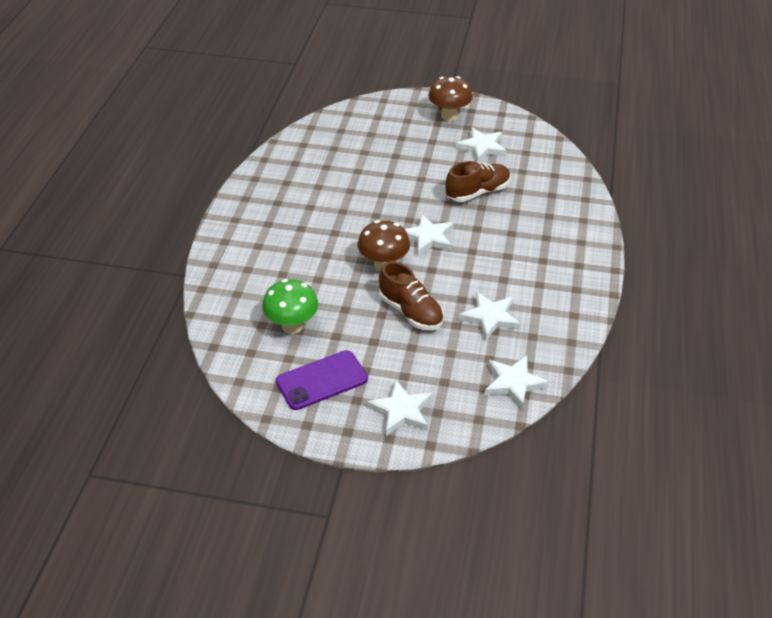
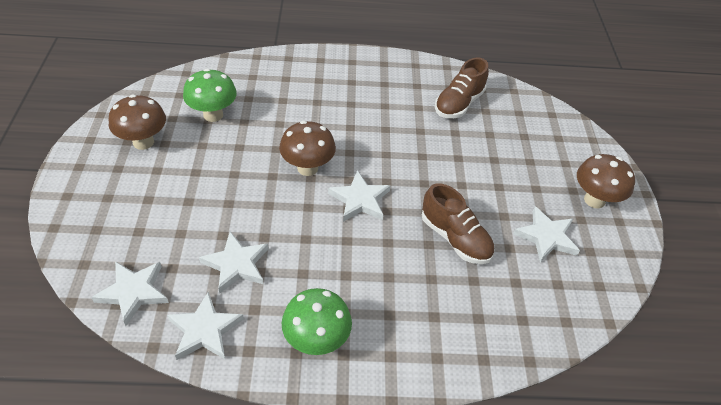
camera: 75 degrees right, 5 degrees up
purple phone [276,350,368,410] -> brown mushroom [109,95,166,150]
white star [367,380,432,436] -> white star moved to [167,292,244,360]
brown shoe [379,261,444,330] -> brown shoe moved to [435,58,489,118]
none -> green mushroom [282,288,352,355]

